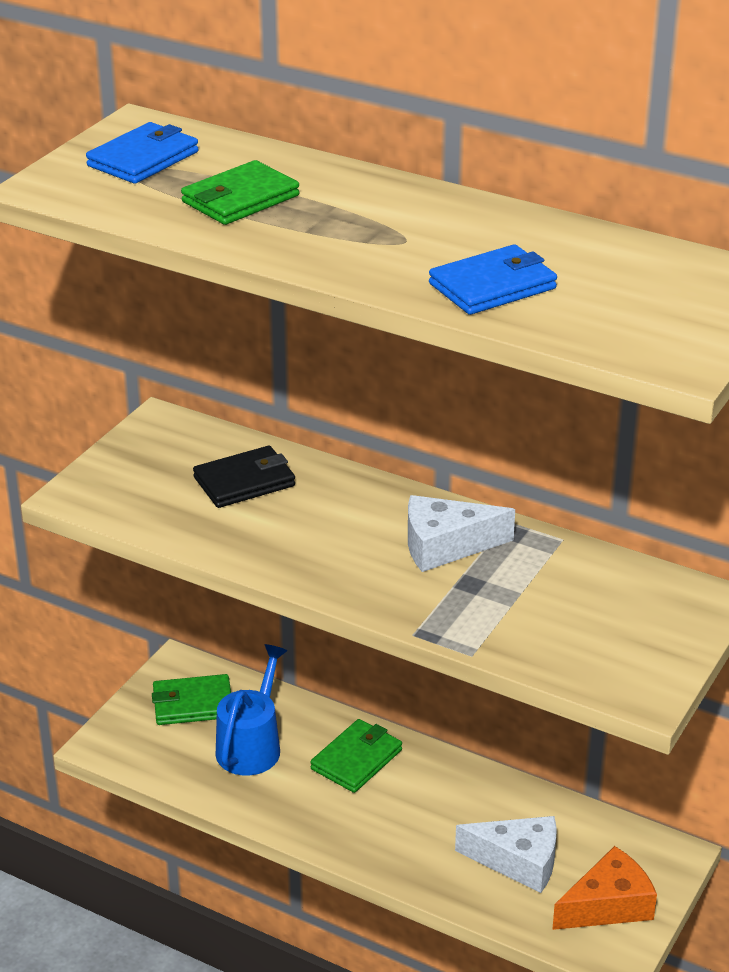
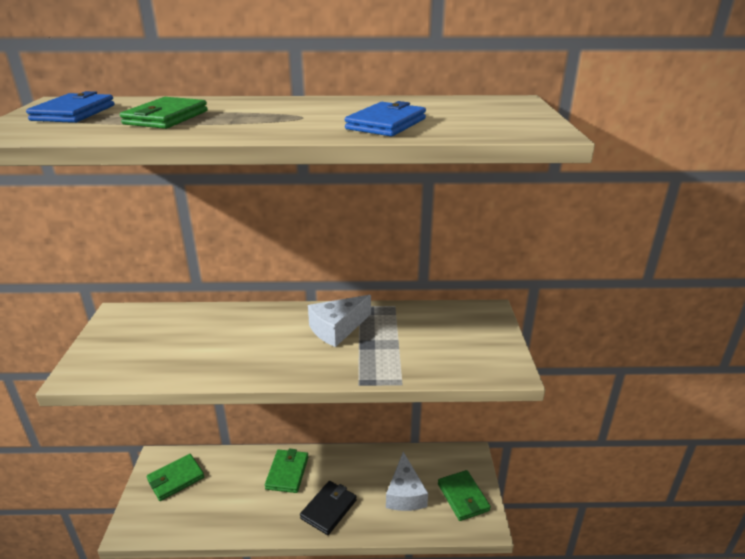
camera: 30 degrees left, 5 degrees down
black wallet [193,446,295,508] -> black wallet moved to [300,481,357,535]
blue watering can [216,644,287,776] -> none
white cheese [455,816,556,893] -> white cheese turned 105 degrees clockwise [386,452,428,511]
orange cheese [552,846,657,930] -> green wallet [438,470,491,521]

